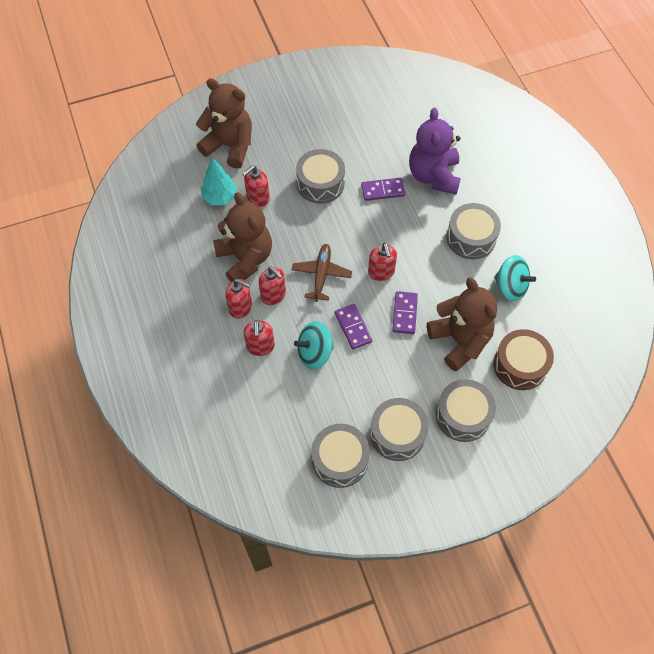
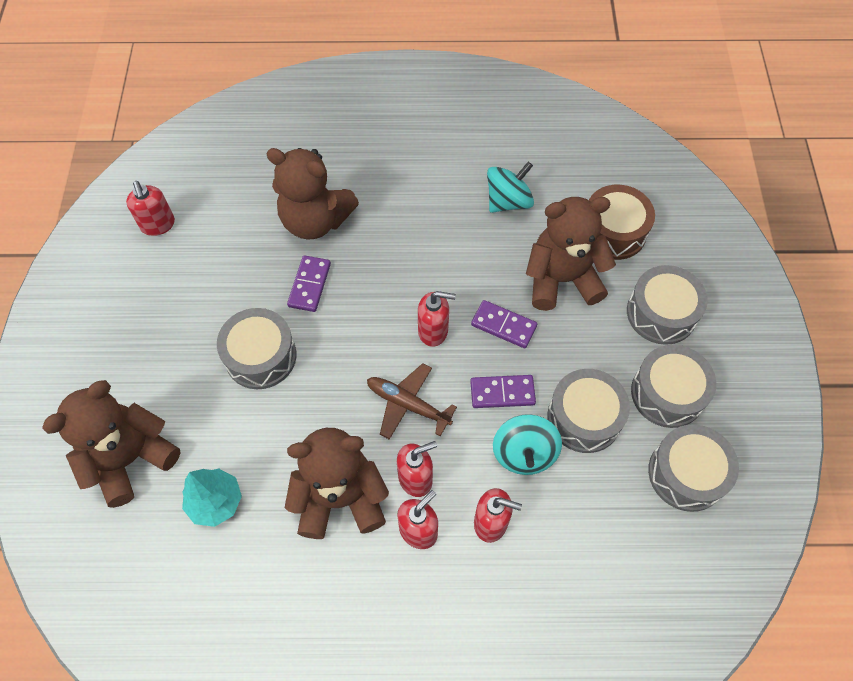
camera: 70 degrees left, 0 degrees up
red soap dispenser [242,165,270,207] -> red soap dispenser moved to [126,181,175,236]
purple teddy bear [409,107,461,195] -> brown teddy bear [266,148,359,240]
grey drum [446,203,501,259] -> grey drum moved to [547,369,630,453]

